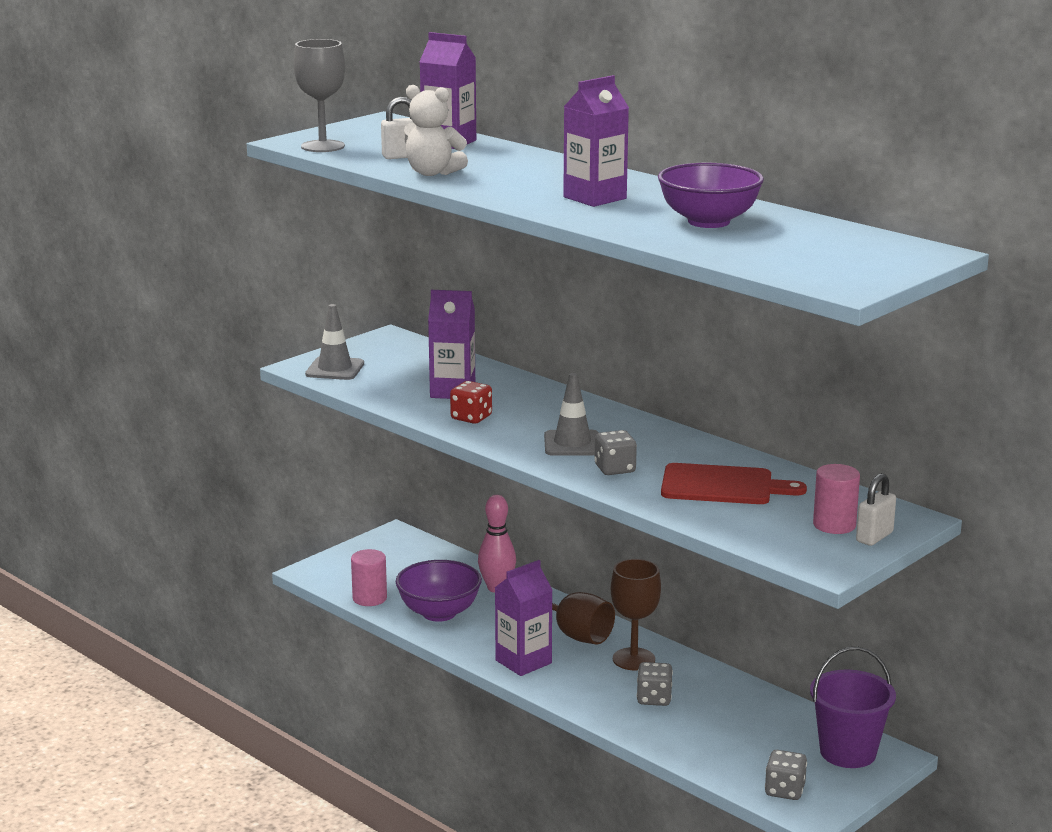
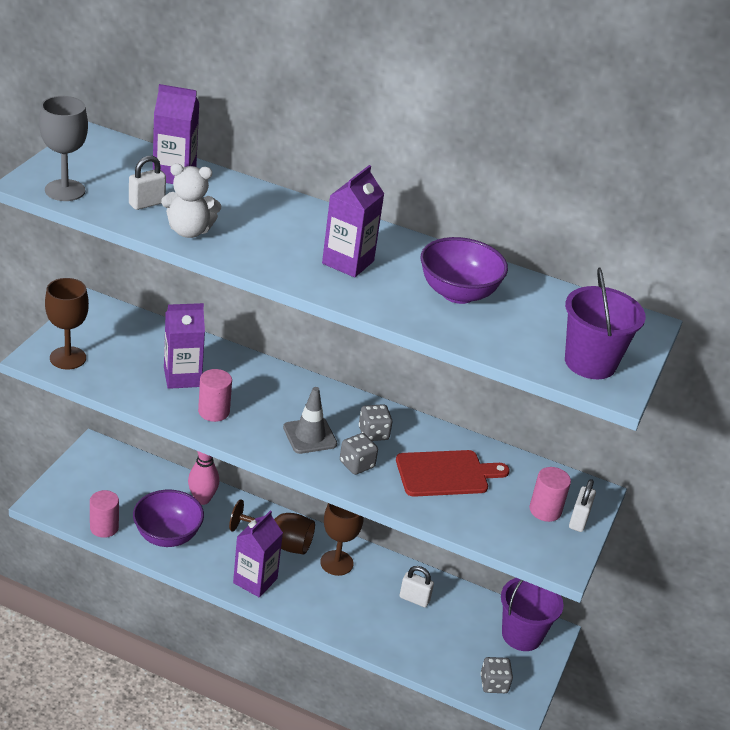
camera: 25 degrees left, 15 degrees up
grey traffic cone [305,304,364,380] -> brown goblet [45,278,89,369]
red dice [450,381,492,424] -> pink cylinder [198,369,232,422]
grey dice [637,662,673,706] -> grey dice moved to [359,404,392,441]
none -> white padlock [400,566,434,607]
none -> purple bucket [565,268,646,379]

